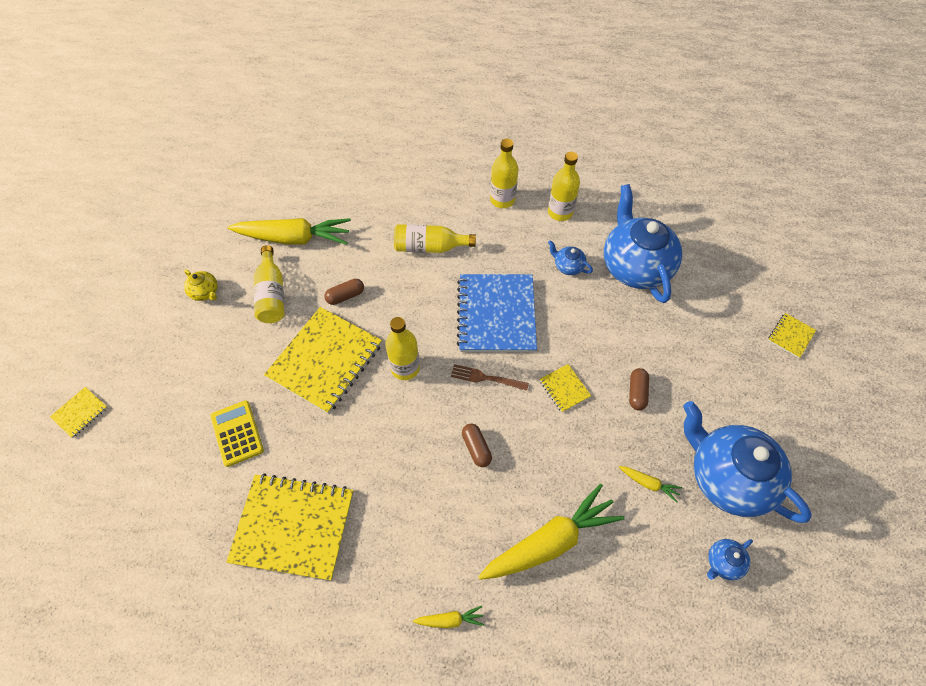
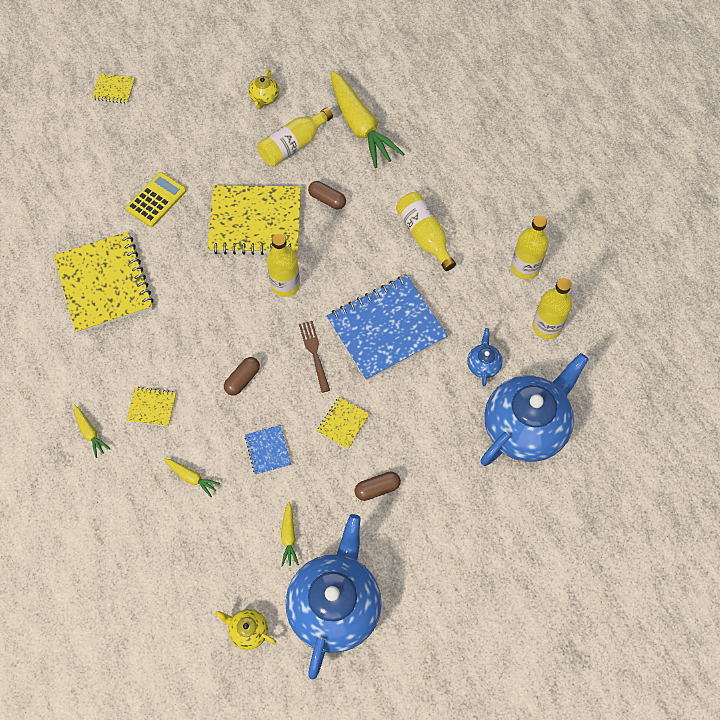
camera: 60 degrees right, 5 degrees up
yellow carrot [478,484,625,580] -> yellow carrot [164,458,220,497], size x0.43
blue teapot [707,539,753,580] -> yellow teapot [215,609,276,650]
yellow notebook [768,313,816,358] -> yellow notebook moved to [127,387,176,427]
none -> blue notebook [245,425,291,475]

